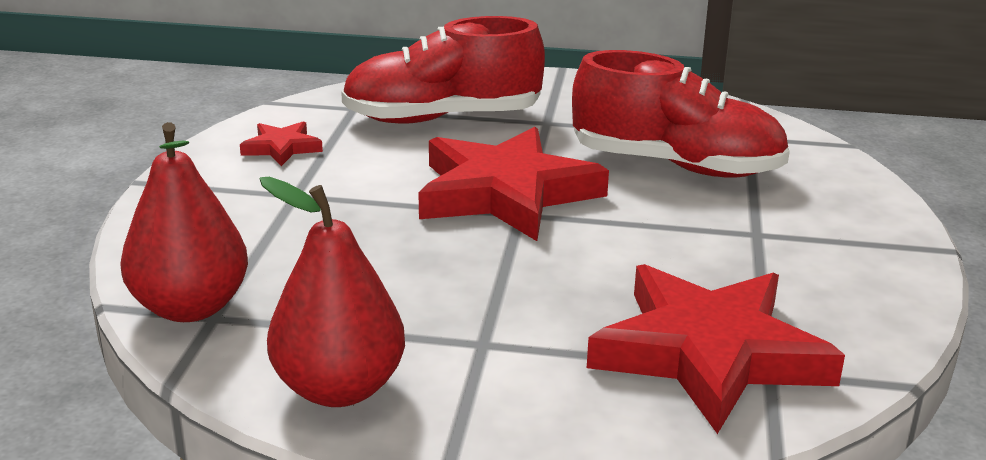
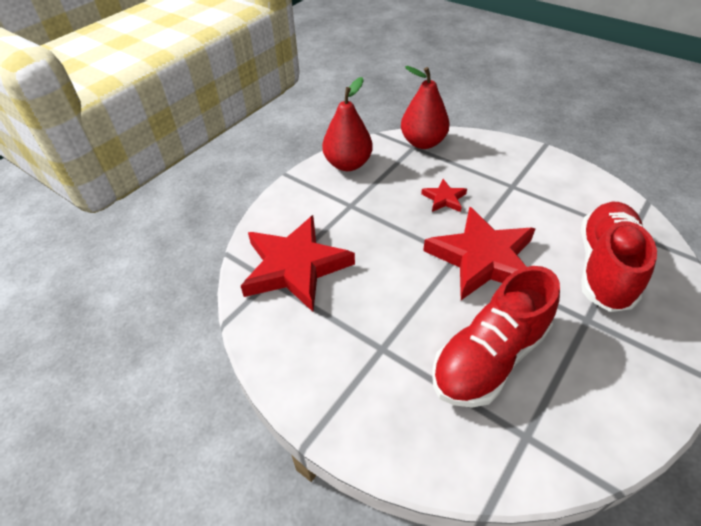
camera: 120 degrees right, 20 degrees up
red star [240,121,323,166] -> red star moved to [421,179,467,212]

